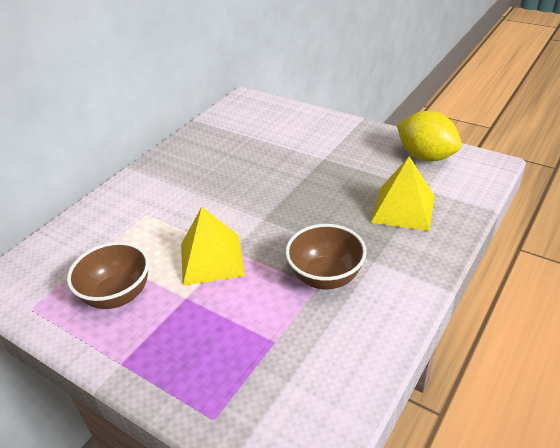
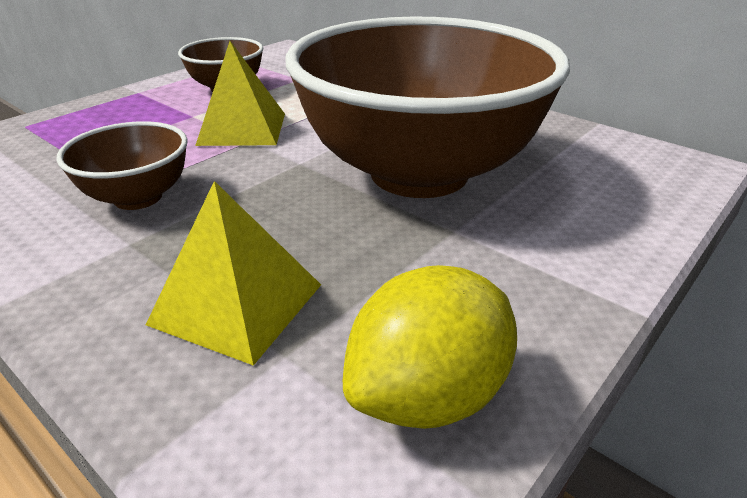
camera: 95 degrees right, 5 degrees down
none -> brown bowl [285,17,570,198]

